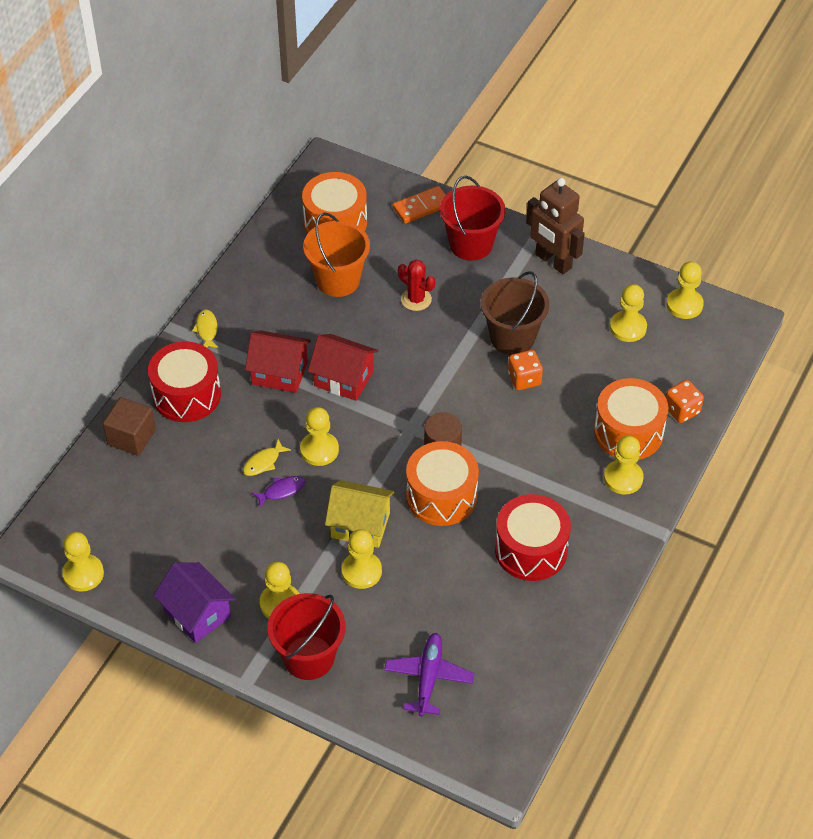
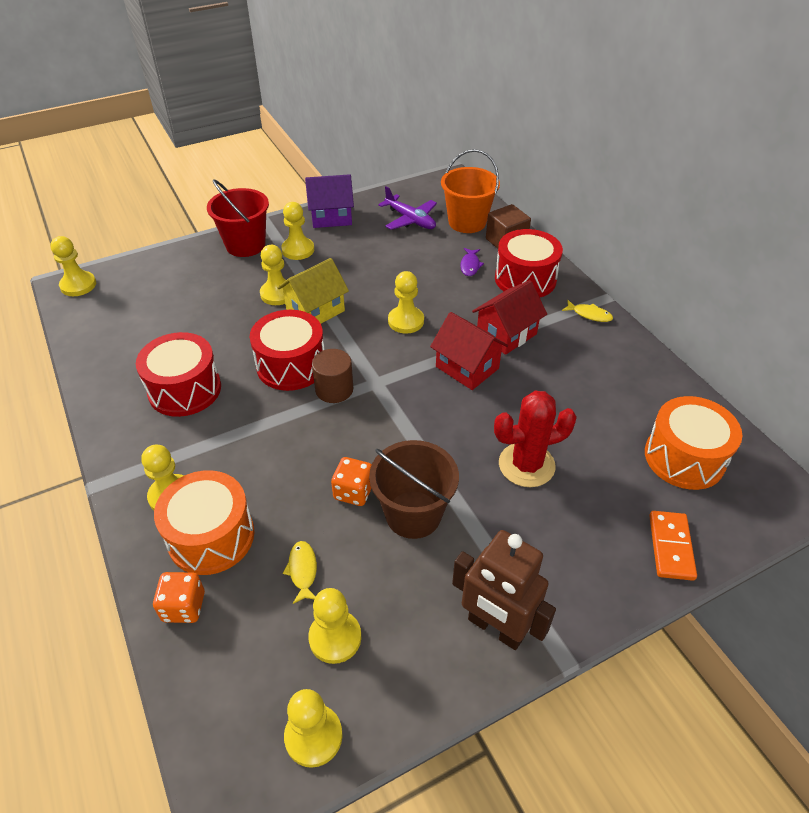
camera: 125 degrees right, 5 degrees down
yellow pawn [62,532,104,592] -> yellow pawn moved to [50,236,96,296]
yellow fish [243,439,291,476] -> yellow fish moved to [283,541,317,604]
purple fish [252,476,306,507] -> purple fish moved to [460,248,484,276]
orange bucket [303,213,370,297] -> orange bucket moved to [441,149,500,233]
red house [308,334,378,401] -> red house turned 75 degrees clockwise [430,312,508,390]
purple plane [384,633,474,717] -> purple plane moved to [378,186,437,230]
red cactus [398,260,435,311] -> red cactus [494,391,577,487], size x1.53
orange drum [406,441,479,526] -> red drum [250,310,325,391]
red bucket [440,176,506,261] -> none
brown robot [526,178,585,274] -> brown robot turned 135 degrees counterclockwise [452,530,556,650]

